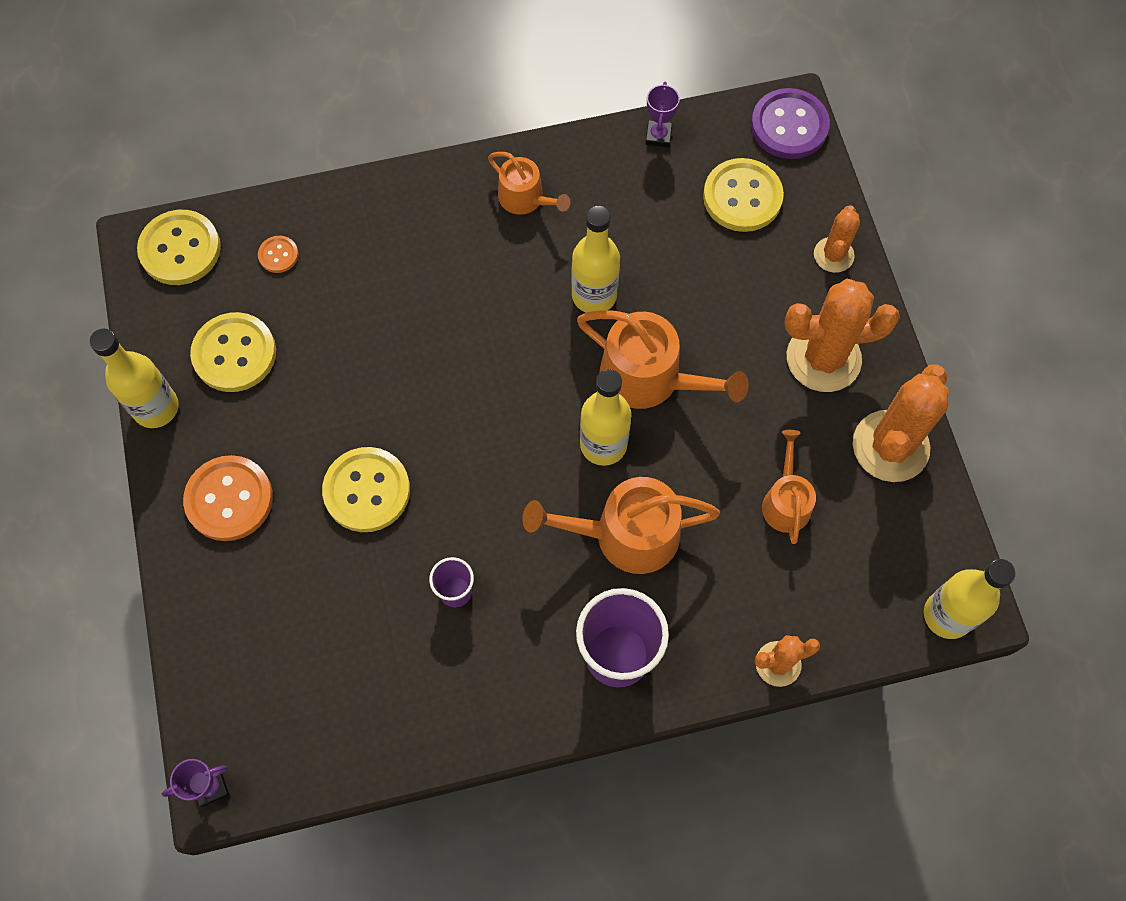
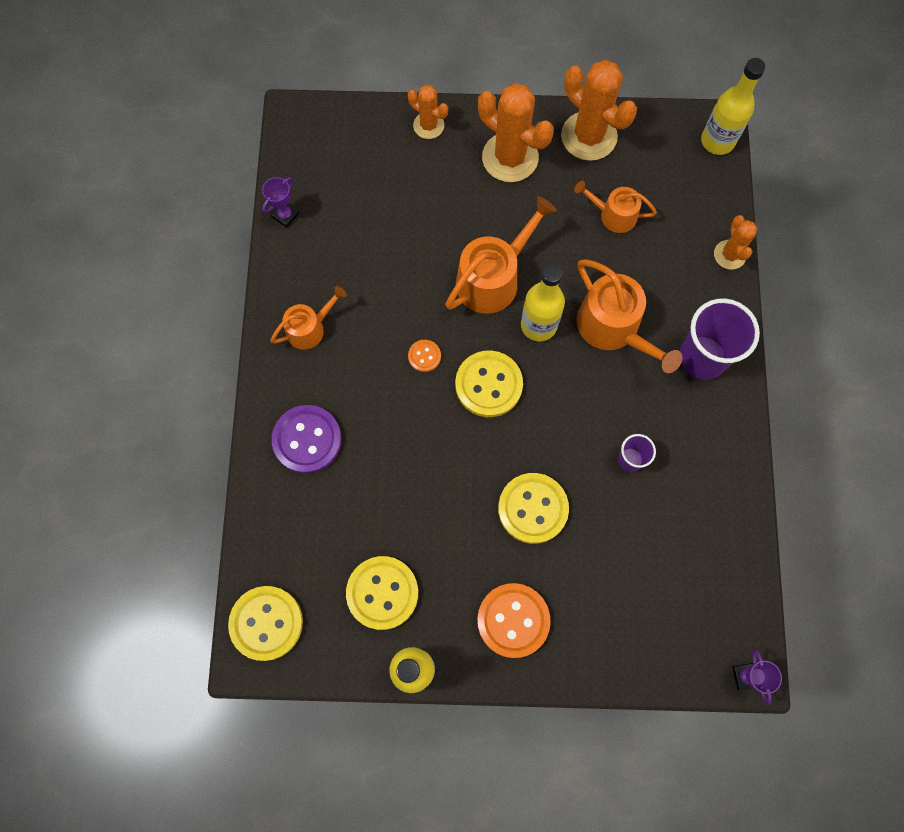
camera: 75 degrees left, 5 degrees up
orange button [258,236,299,273] -> orange button moved to [408,340,441,372]
orange watering can [523,477,720,574] -> orange watering can turned 45 degrees counterclockwise [576,259,682,373]
yellow bottle [571,205,620,313] -> none
purple trophy [645,82,680,147] -> purple trophy turned 75 degrees counterclockwise [262,177,299,228]
yellow button [703,158,784,232] -> yellow button moved to [455,350,523,417]
purple button [751,88,830,159] -> purple button moved to [272,405,342,474]
orange cactus [784,279,900,392] -> orange cactus turned 60 degrees counterclockwise [478,83,554,182]

